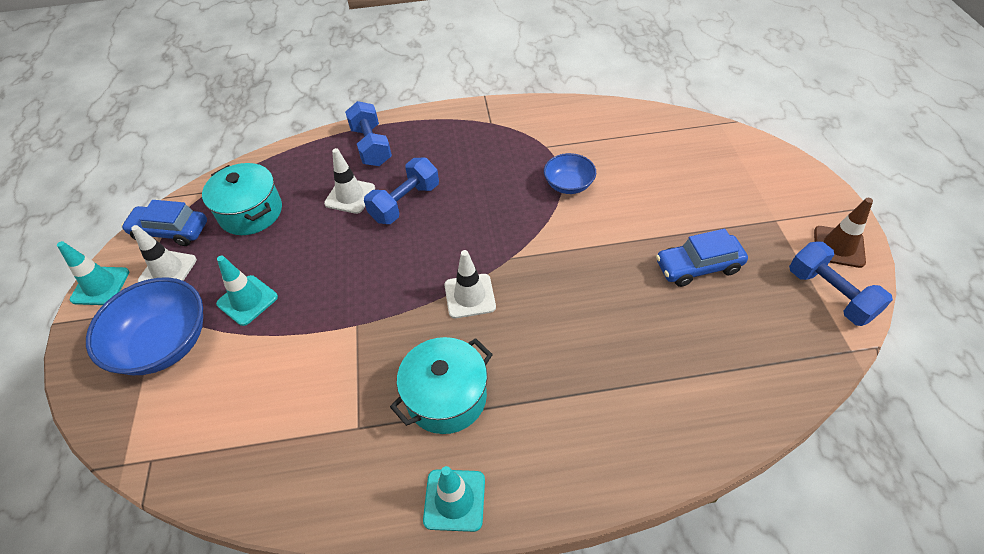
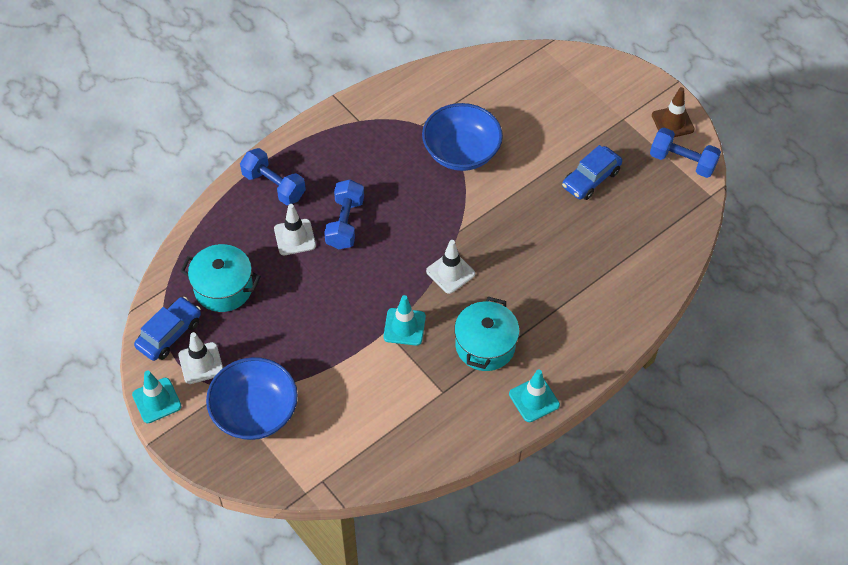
camera: 35 degrees left, 5 degrees up
blue car [121,200,207,246] -> blue car turned 150 degrees clockwise [134,297,201,361]
turquoise traffic cone [216,256,278,326] -> turquoise traffic cone moved to [383,295,426,346]
blue bowl [544,153,596,194] -> blue bowl [422,103,503,171], size x1.77

